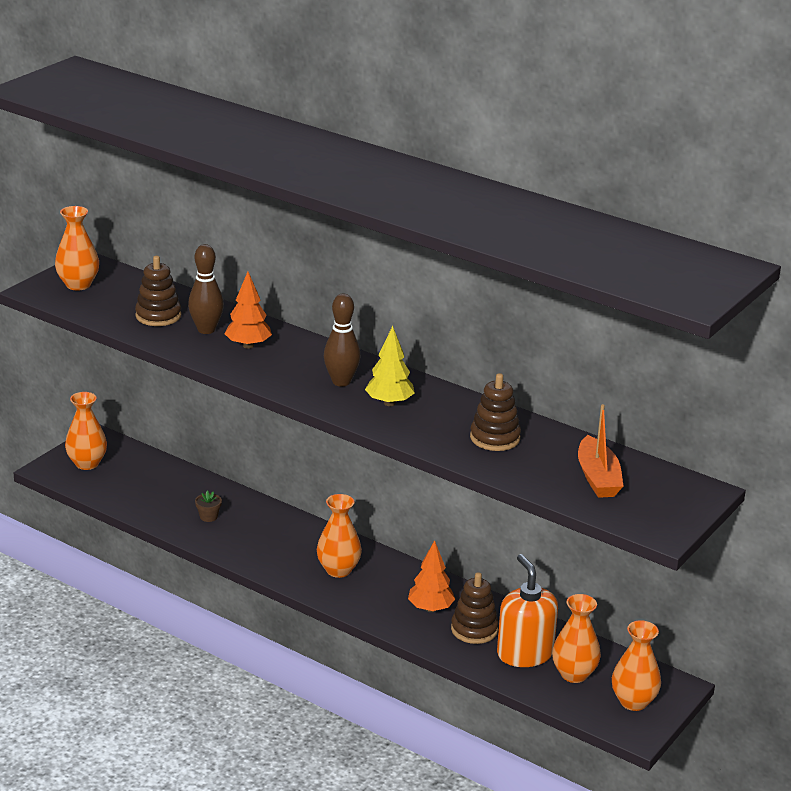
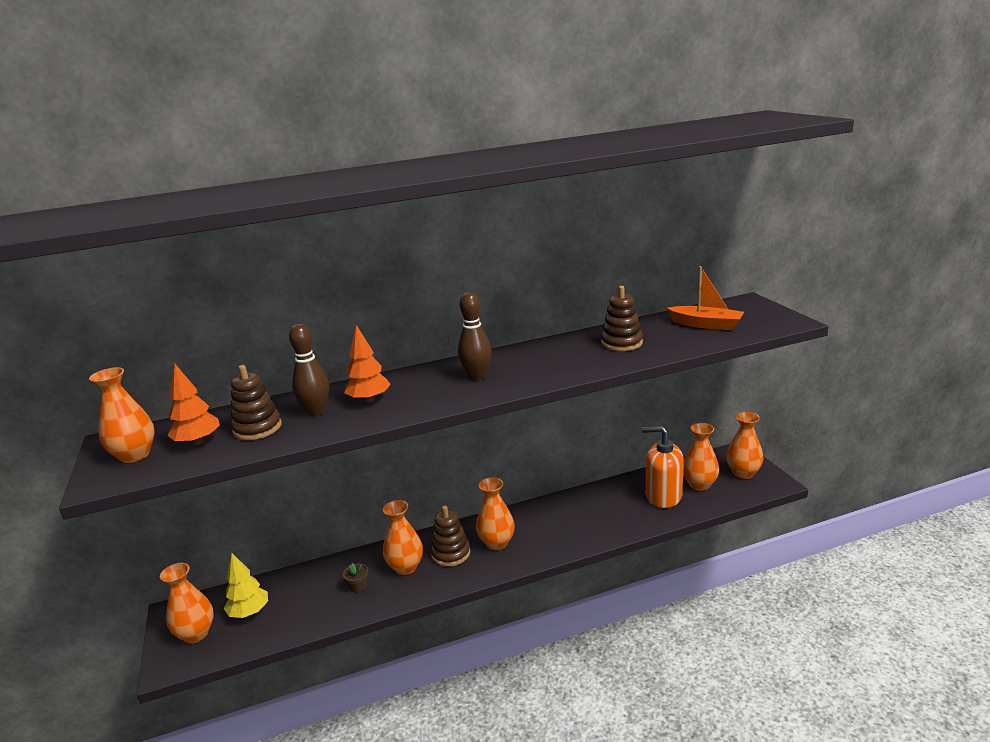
camera: 50 degrees left, 5 degrees down
yellow tree [365,326,415,406] -> yellow tree moved to [224,552,268,618]
orange tree [408,540,455,612] -> orange tree moved to [167,363,220,445]
brown stacking toy [451,572,499,644] -> brown stacking toy moved to [430,506,470,567]
none -> orange vase [383,500,423,575]

